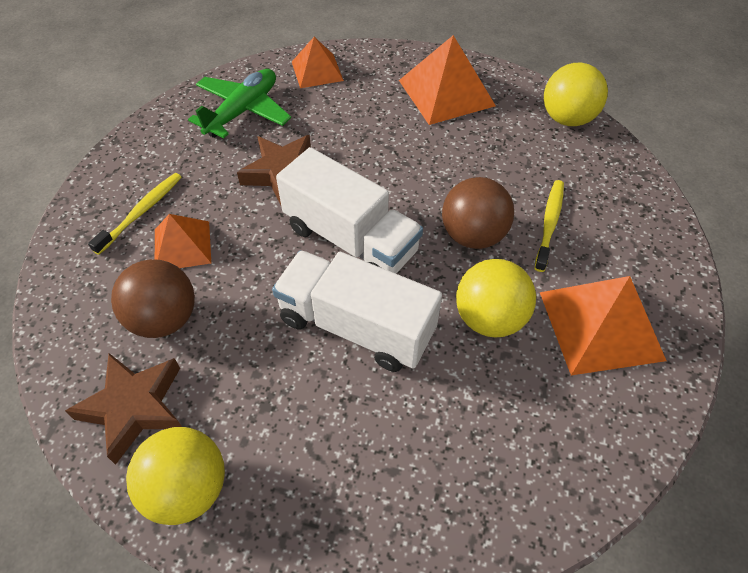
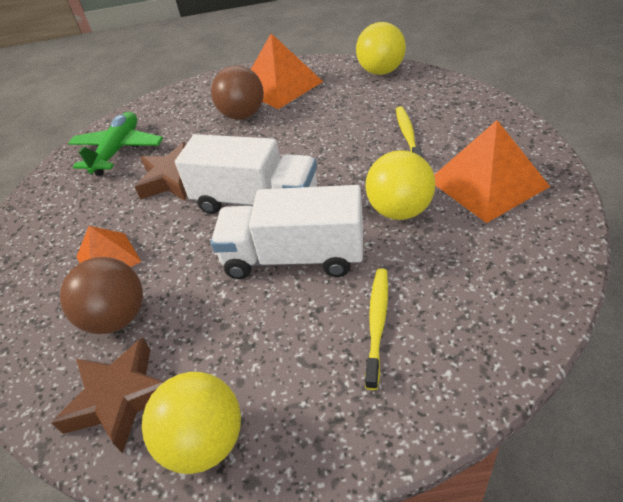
camera: 15 degrees left, 10 degrees down
yellow toothbrush [88,173,182,255] -> yellow toothbrush moved to [365,268,388,390]
orange pyramid [292,37,344,88] -> none
brown ball [442,177,514,249] -> brown ball moved to [211,65,264,120]

